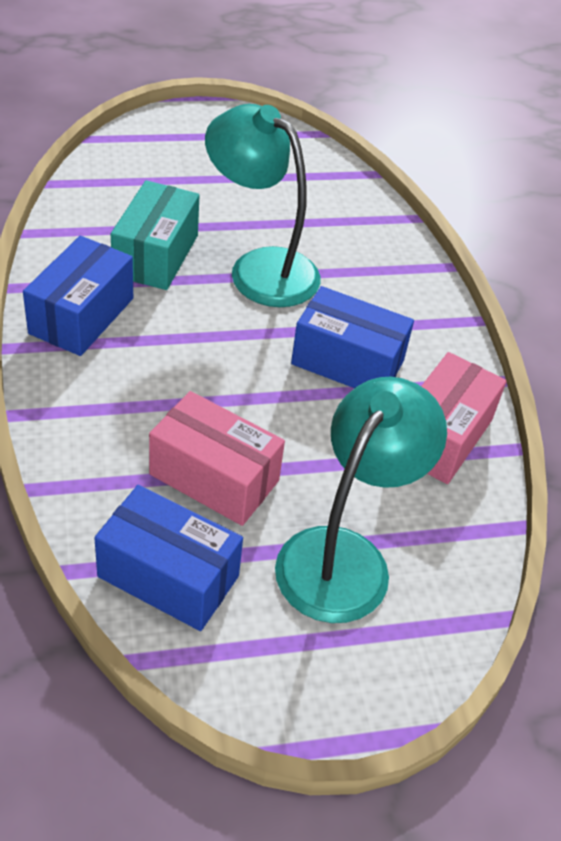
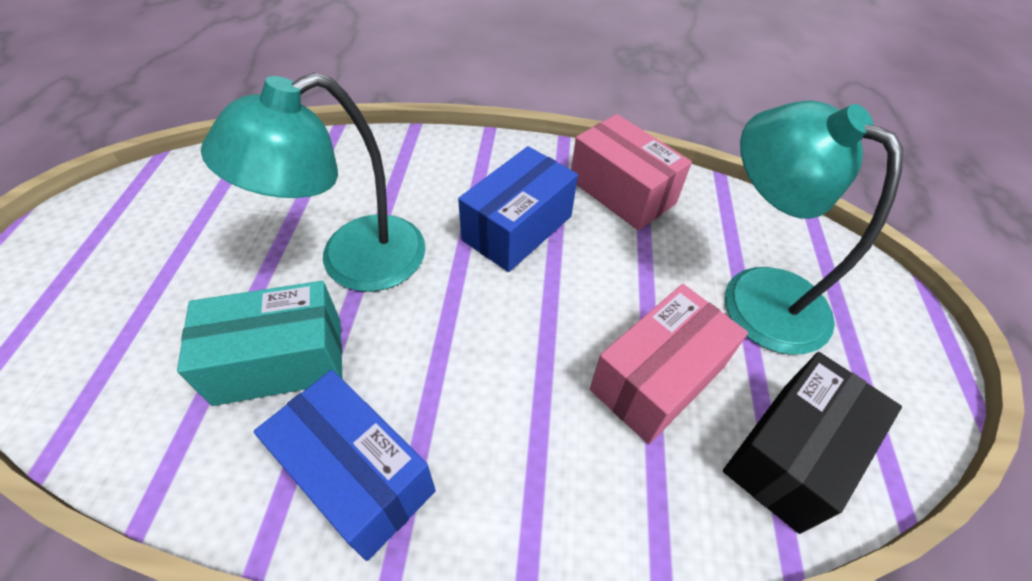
camera: 70 degrees left, 5 degrees up
blue box [94,485,243,631] -> black box [723,352,902,534]
turquoise box [111,180,200,290] -> turquoise box turned 45 degrees counterclockwise [177,281,343,406]

